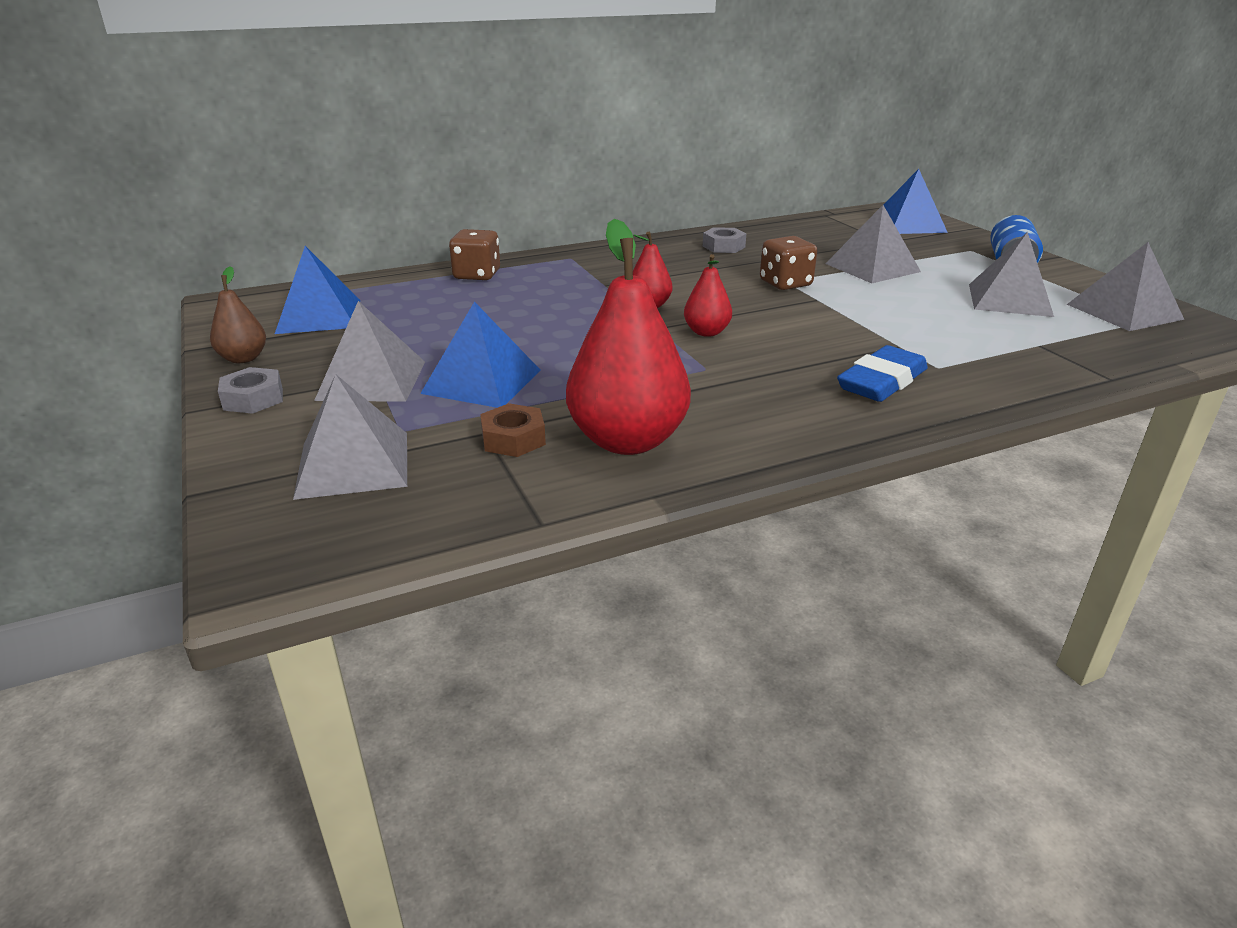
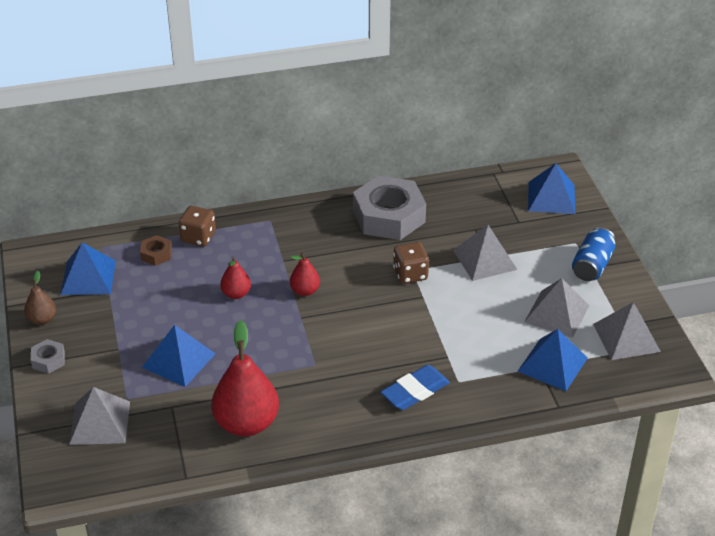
camera: 10 degrees right, 10 degrees up
grey pyramid [314,301,425,402] -> none
brown nut [480,403,546,457] -> brown nut moved to [140,235,172,266]
red pear [684,254,732,337] -> red pear moved to [220,257,251,299]
grey nut [703,227,746,253] -> grey nut [353,175,426,240], size x2.28
none -> blue pyramid [517,329,588,391]

